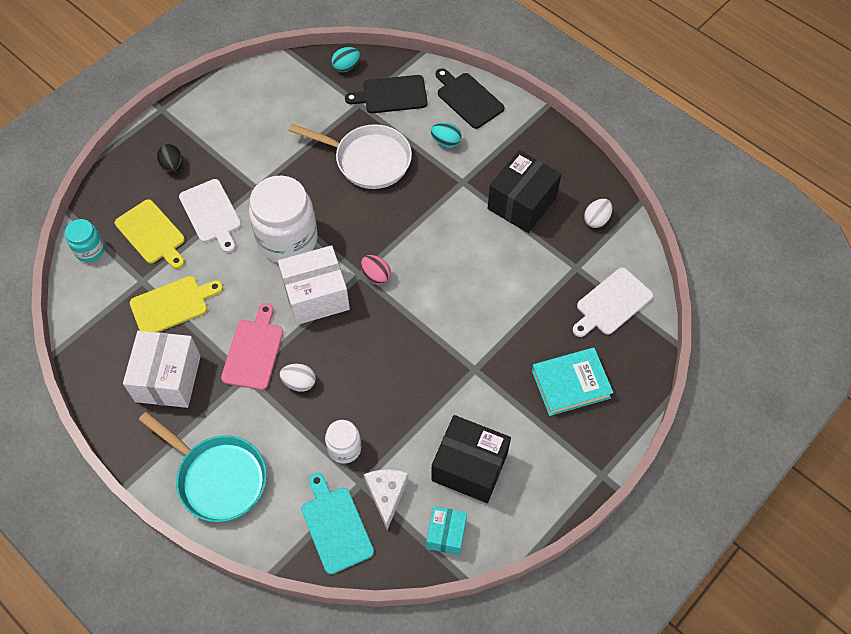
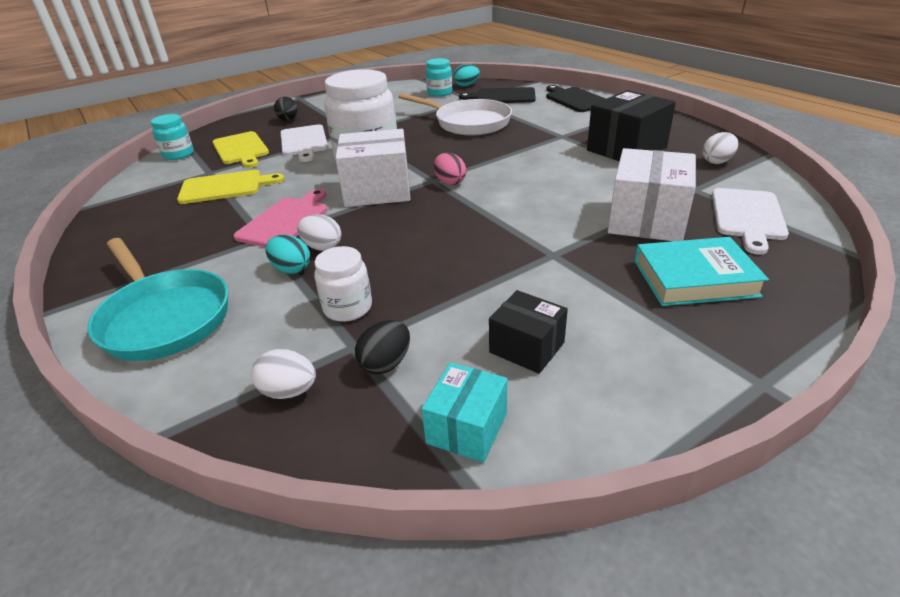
camera: 15 degrees right, 25 degrees down
white box [123,331,201,408] -> white box moved to [608,148,696,241]
turquoise cutting board [301,473,374,574] -> white egg [251,349,316,399]
white cheese [364,469,408,530] -> black egg [355,320,410,374]
turquoise egg [431,122,462,148] -> turquoise egg moved to [265,235,310,274]
black box [431,415,511,503] -> black box [489,290,568,374], size x0.58
white cutting board [573,267,653,337] -> white cutting board turned 45 degrees counterclockwise [712,188,789,255]
none -> turquoise jar [426,58,452,97]

